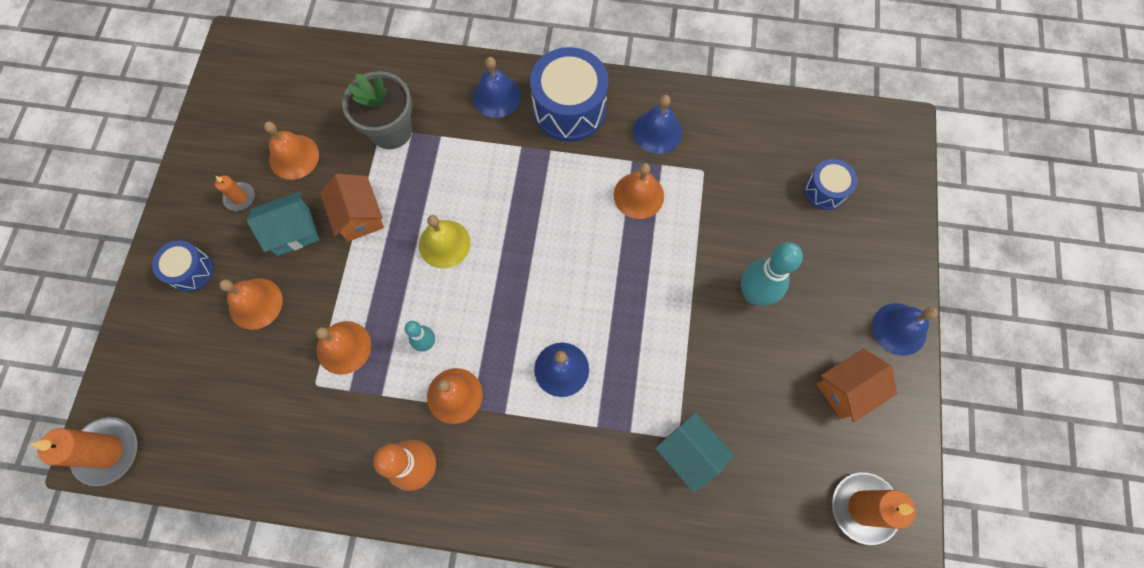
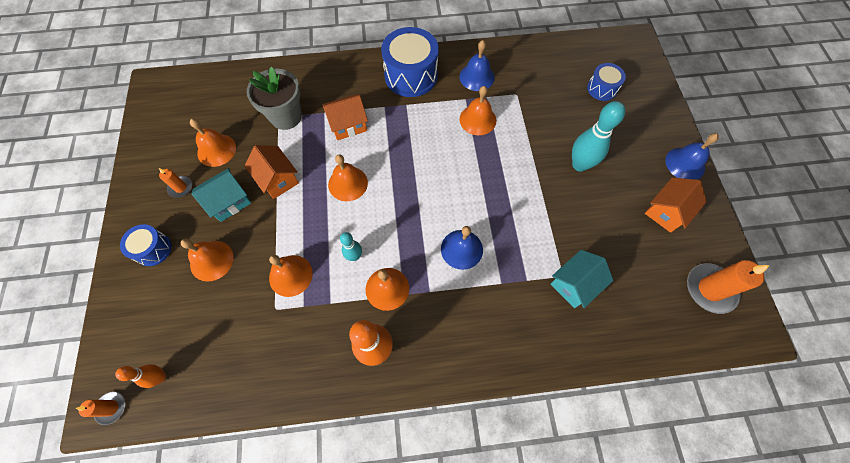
camera: 15 degrees left, 5 degrees down
orange candle [31,417,137,486] -> orange candle [76,392,125,425], size x0.54
yellow bell [419,215,471,269] -> orange bell [328,155,368,201]
blue bell [473,57,521,118] -> none
turquoise house [655,412,734,493] -> turquoise house turned 75 degrees counterclockwise [551,250,613,308]
none -> orange bowling pin [115,364,166,388]
none -> orange house [322,94,368,140]

